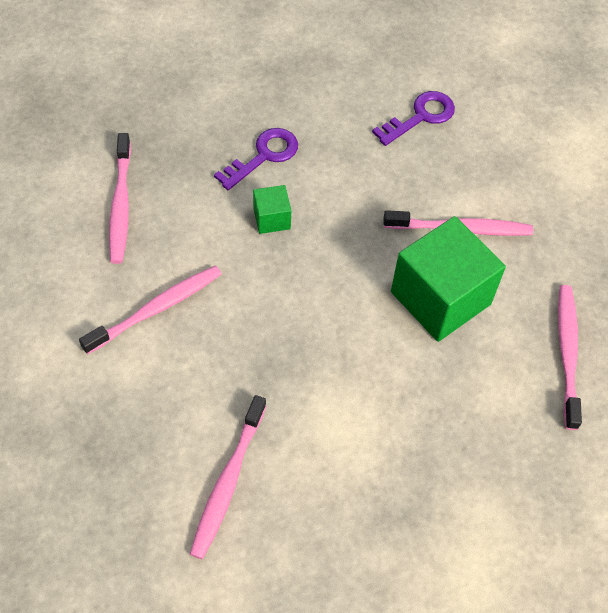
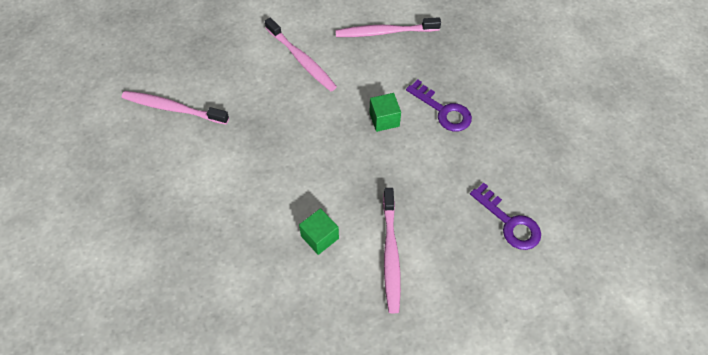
camera: 90 degrees right, 0 degrees up
green cube [391,216,506,342] -> green cube [299,208,339,255], size x0.46
pink toothbrush [558,285,582,430] -> none

